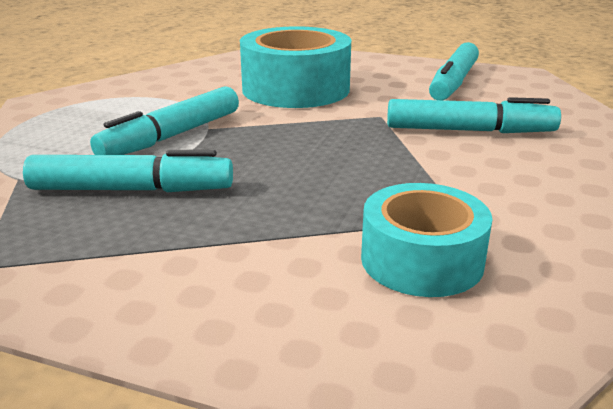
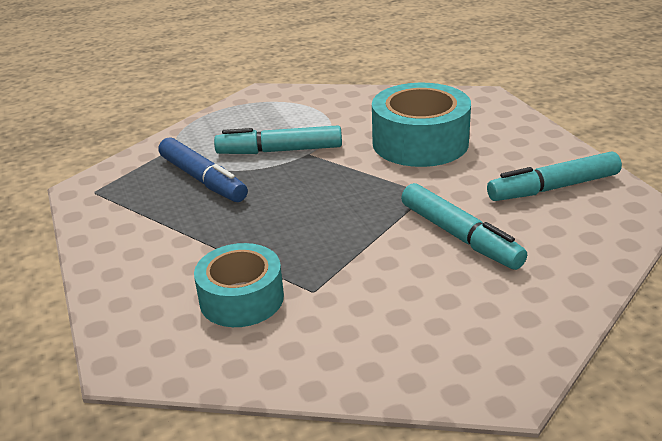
camera: 50 degrees right, 5 degrees up
turquoise marker [23,150,233,192] -> blue marker [159,137,248,202]

